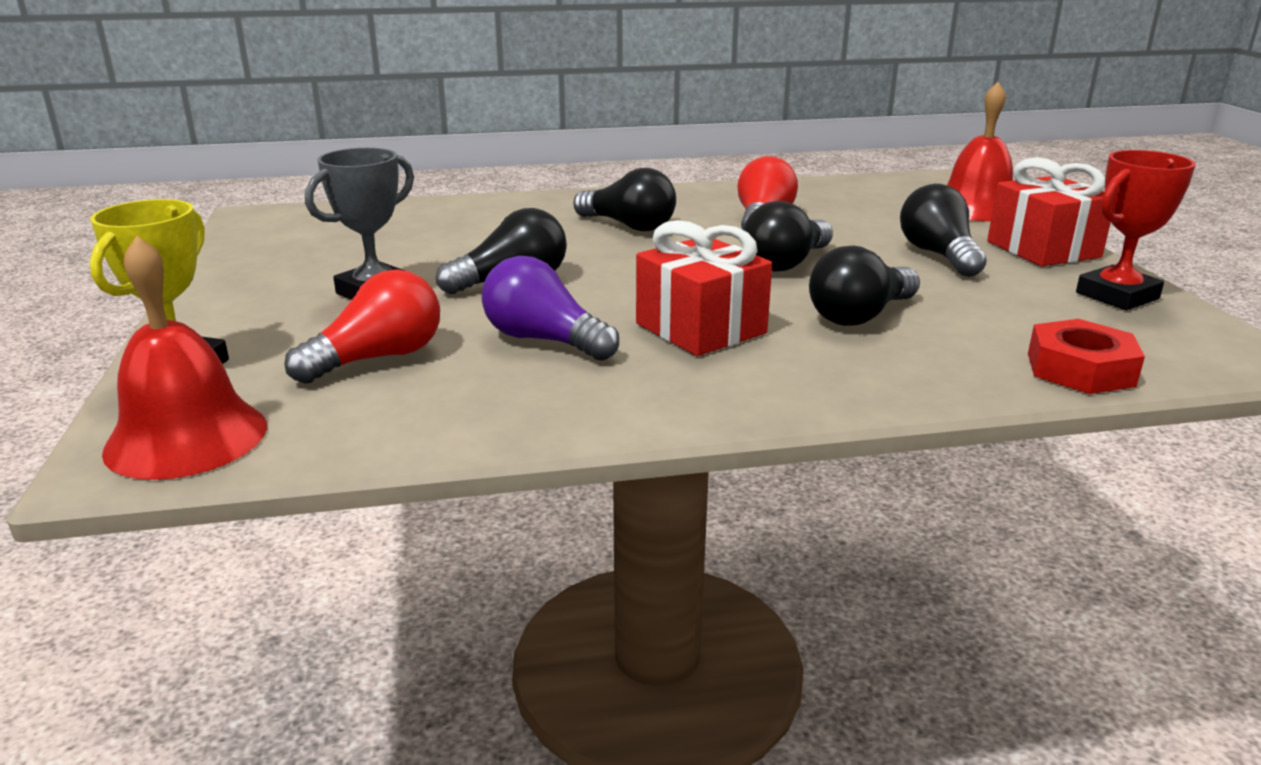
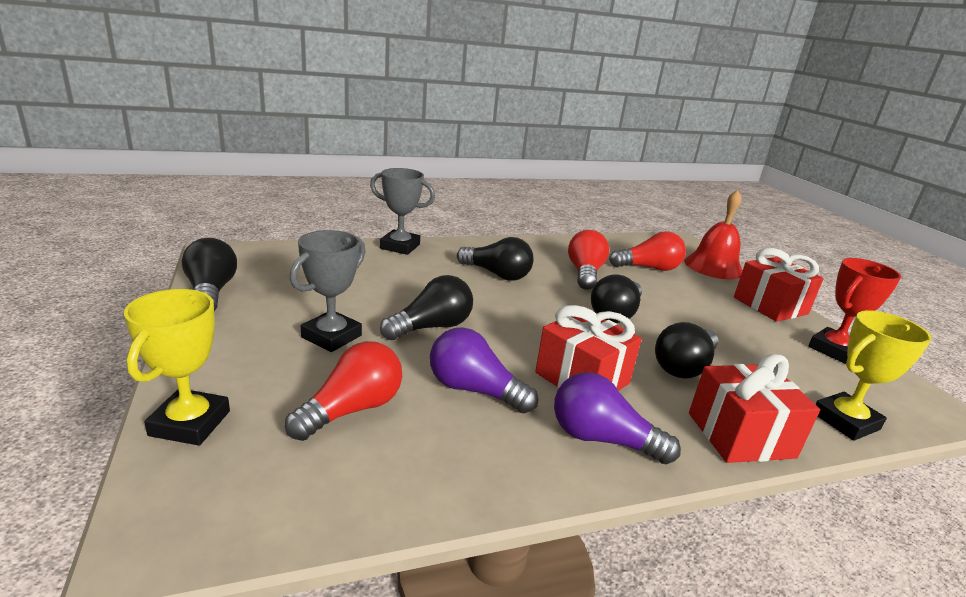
camera: 10 degrees left, 0 degrees up
red bell [102,236,267,480] -> none
black light bulb [900,184,986,277] -> black light bulb moved to [182,238,237,311]
red nut [1028,319,1145,394] -> yellow trophy [815,310,932,441]
none -> grey trophy [370,168,435,255]
none -> purple light bulb [554,372,681,464]
none -> red light bulb [609,231,686,271]
none -> red gift [689,354,820,463]

